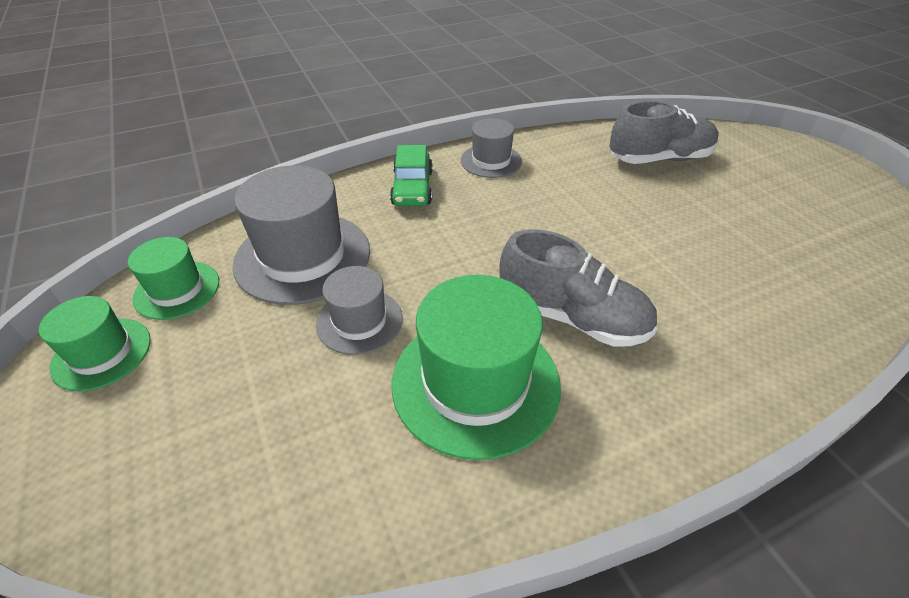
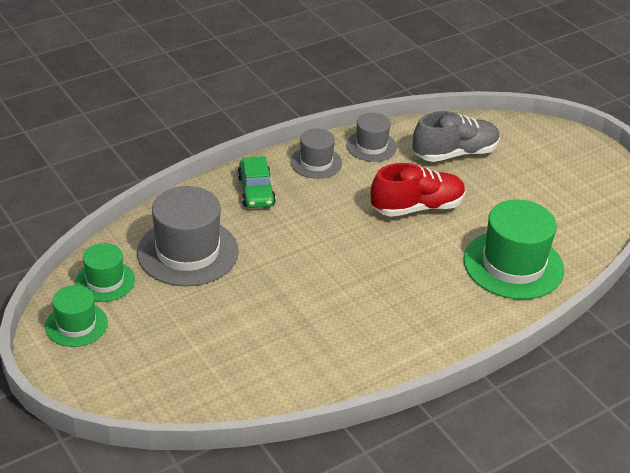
camera: 10 degrees left, 5 degrees down
grey hat [316,266,403,355] -> grey hat moved to [346,113,397,162]
green hat [392,275,561,460] -> green hat moved to [464,200,564,300]
grey shoe [499,229,657,347] -> none
none -> red shoe [371,163,465,217]

